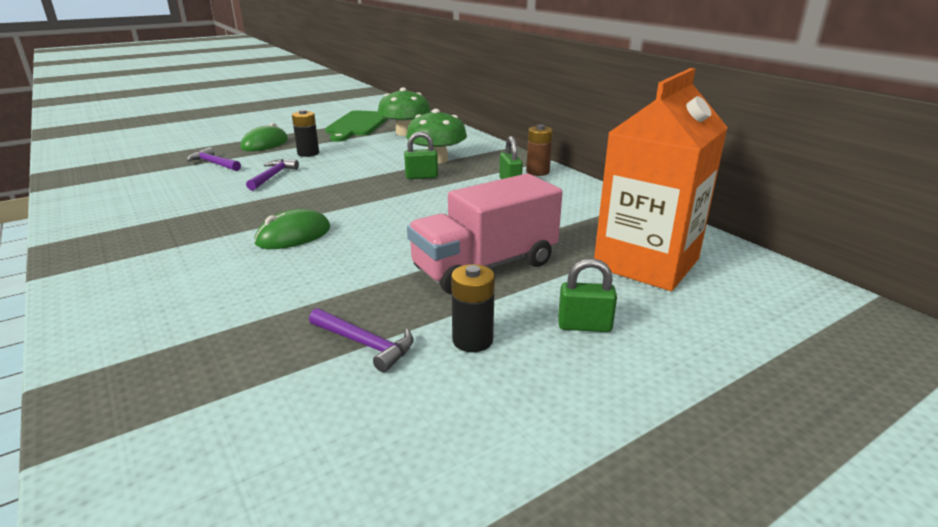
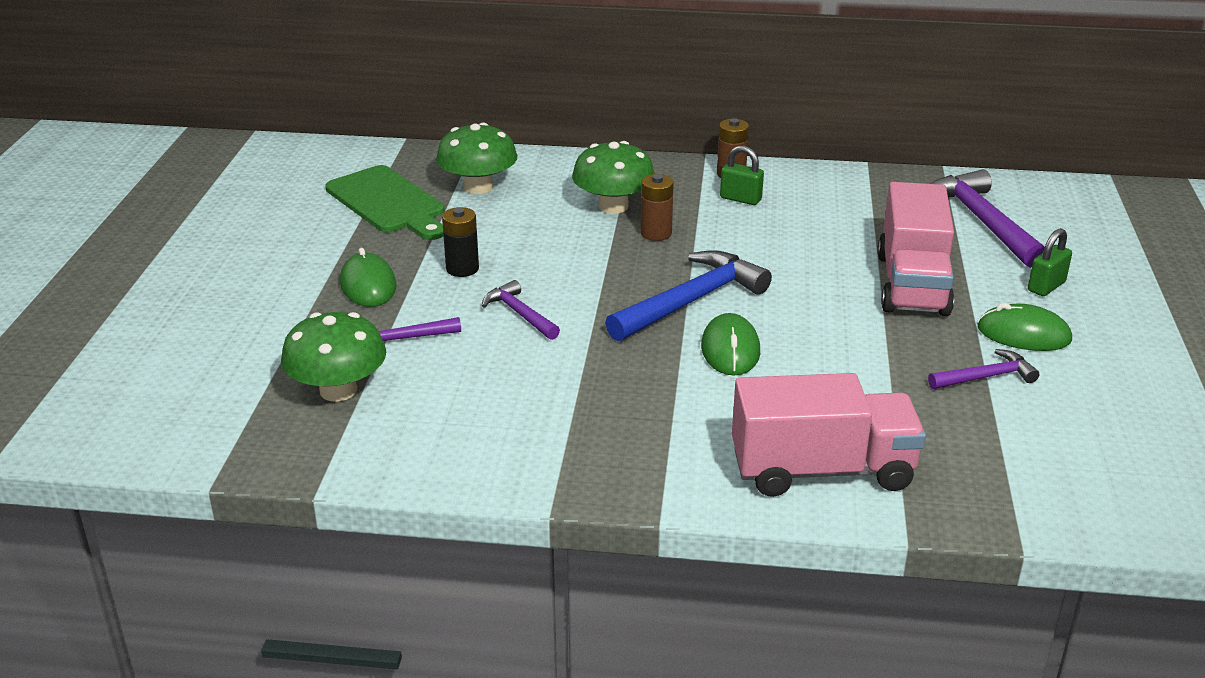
camera: 50 degrees left, 5 degrees up
green padlock [404,131,438,179] -> brown battery [641,174,674,241]
black battery [451,264,495,352] -> green mouse [977,303,1072,351]
orange carton [594,68,728,291] -> purple hammer [931,169,1045,268]
none -> green mushroom [281,312,386,402]
none -> blue hammer [605,250,772,341]
none -> pink truck [732,373,926,497]

